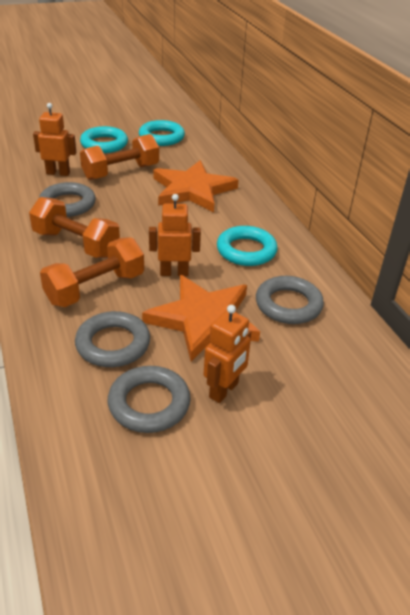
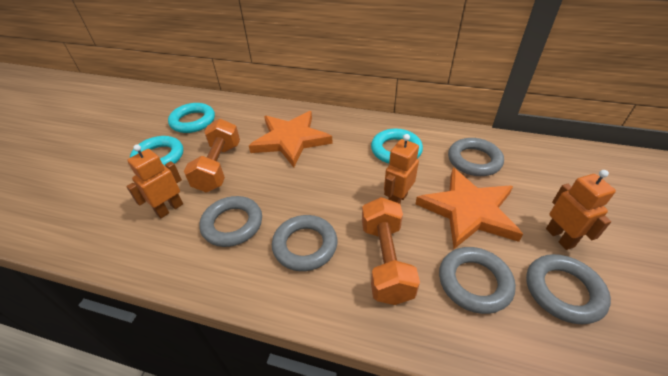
camera: 50 degrees left, 5 degrees up
orange dumbbell [29,197,120,258] -> grey ring [272,215,337,271]

